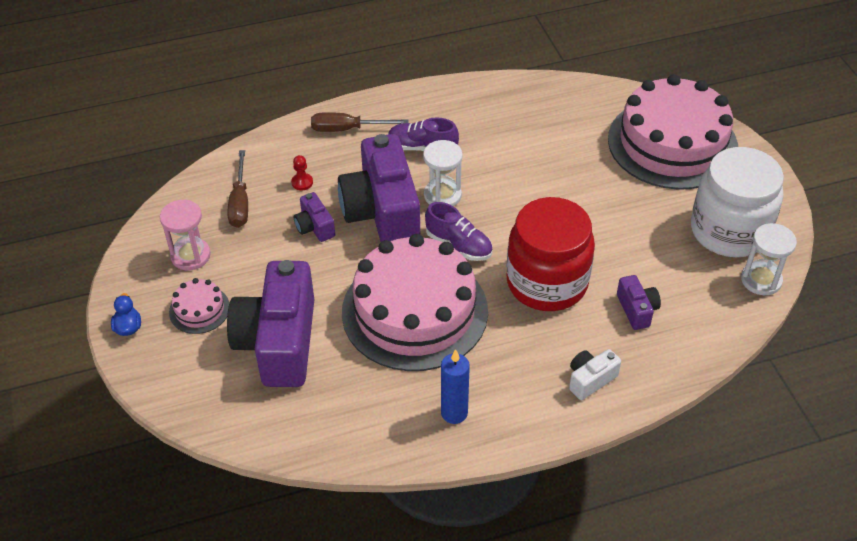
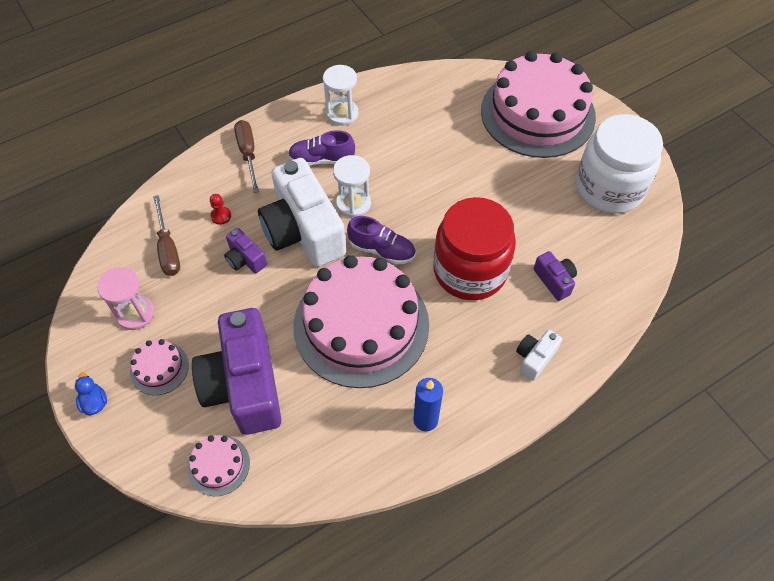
camera: 15 degrees left, 10 degrees up
brown screwdriver [311,112,409,132] -> brown screwdriver turned 90 degrees clockwise [234,120,259,193]
purple camera [338,134,420,242] -> white camera [258,158,346,267]
white hourglass [741,223,797,295] -> white hourglass moved to [323,65,358,126]
none -> pink cake [187,435,250,496]

